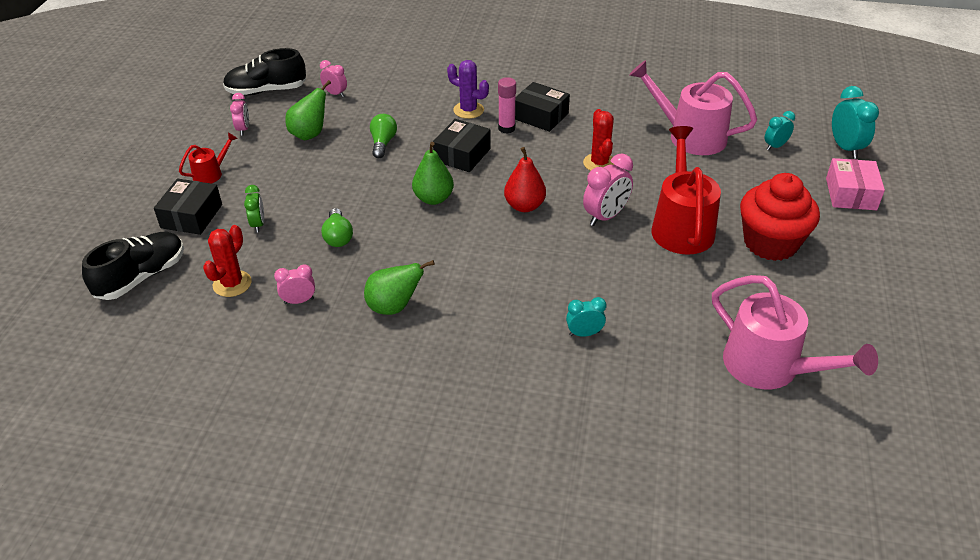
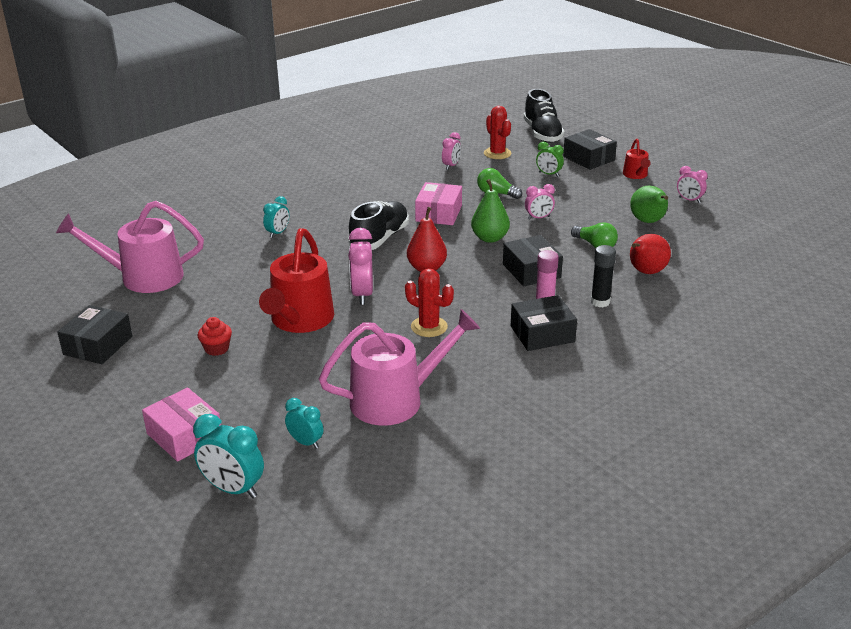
camera: 130 degrees right, 10 degrees down
black shoe [223,48,306,95] -> black shoe moved to [348,201,409,250]
pink clock [320,60,347,97] -> pink clock moved to [525,184,555,220]
green pear [364,260,435,315] -> none
purple cactus [447,60,489,119] -> black glue stick [591,245,616,307]
red watering can [652,126,721,255] -> red watering can turned 60 degrees clockwise [259,228,334,333]
red cupcake [740,173,820,261] -> red cupcake [198,317,232,356], size x0.43
turquoise clock [765,111,795,150] -> turquoise clock turned 60 degrees counterclockwise [285,398,323,449]
none -> black box [57,305,132,364]
none -> pink box [415,182,462,225]
none -> red pear [630,234,671,274]

